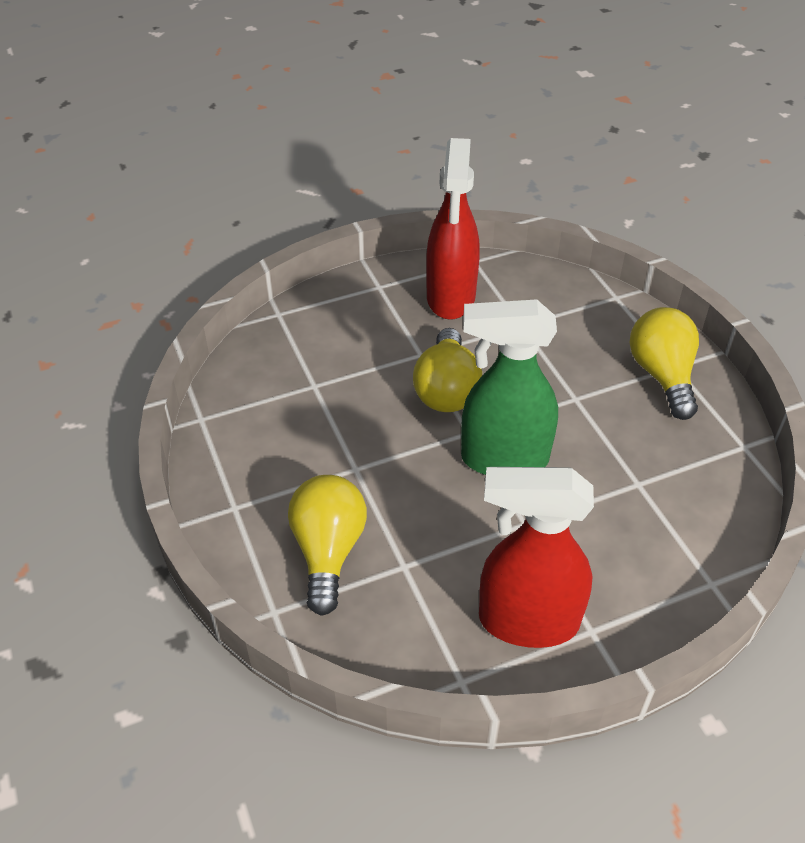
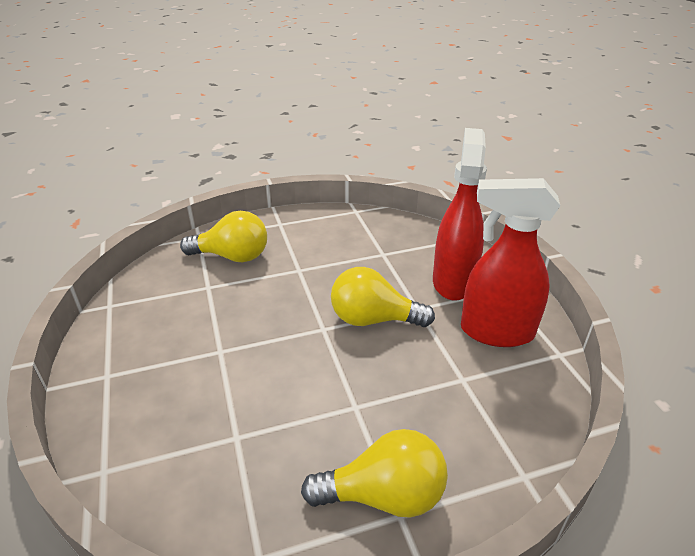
camera: 95 degrees right, 10 degrees down
green spray bottle [461,299,558,475] -> none
red spray bottle [479,467,594,648] -> red spray bottle moved to [433,128,487,301]

